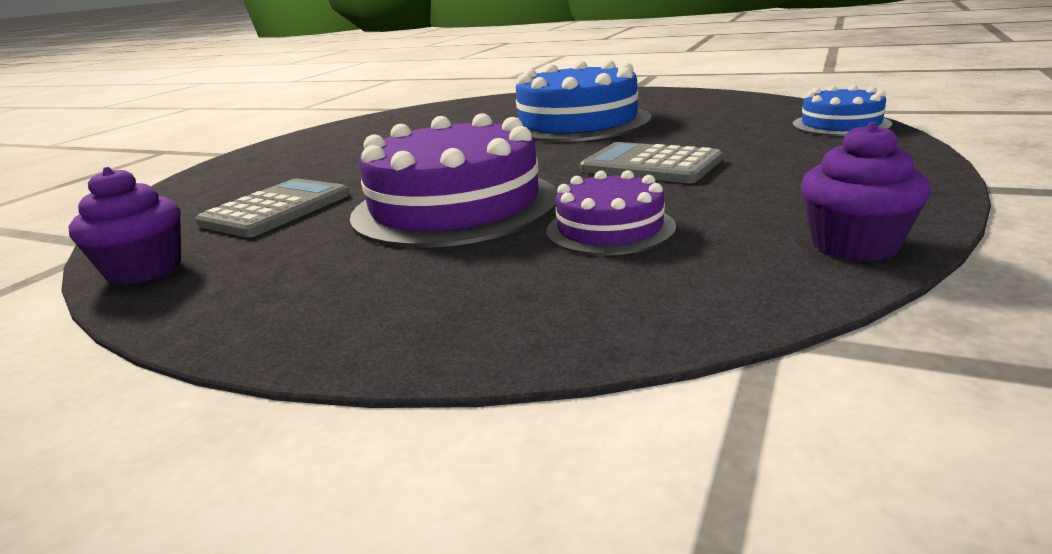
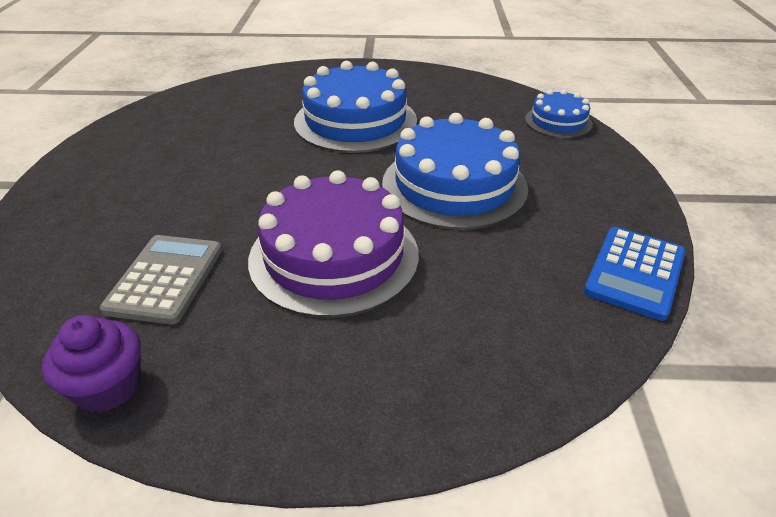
camera: 25 degrees left, 15 degrees up
purple cake [546,170,676,255] -> none
grey calculator [580,142,722,183] -> blue cake [382,113,528,230]
purple cupcake [801,122,930,262] -> blue calculator [584,227,685,321]

